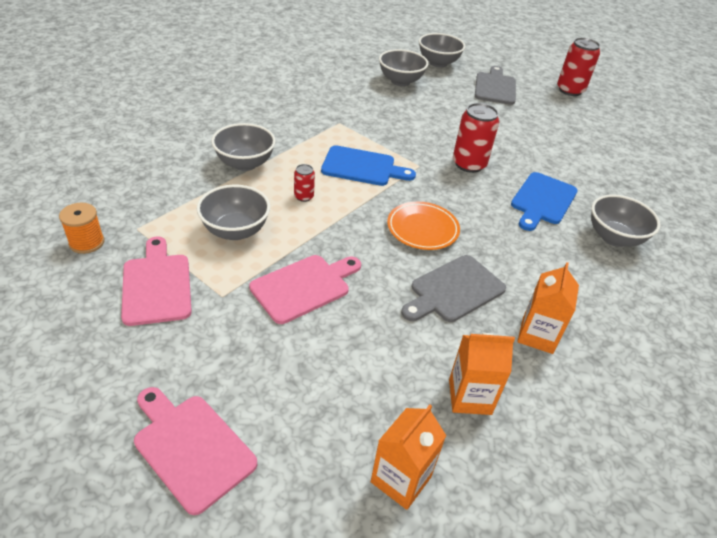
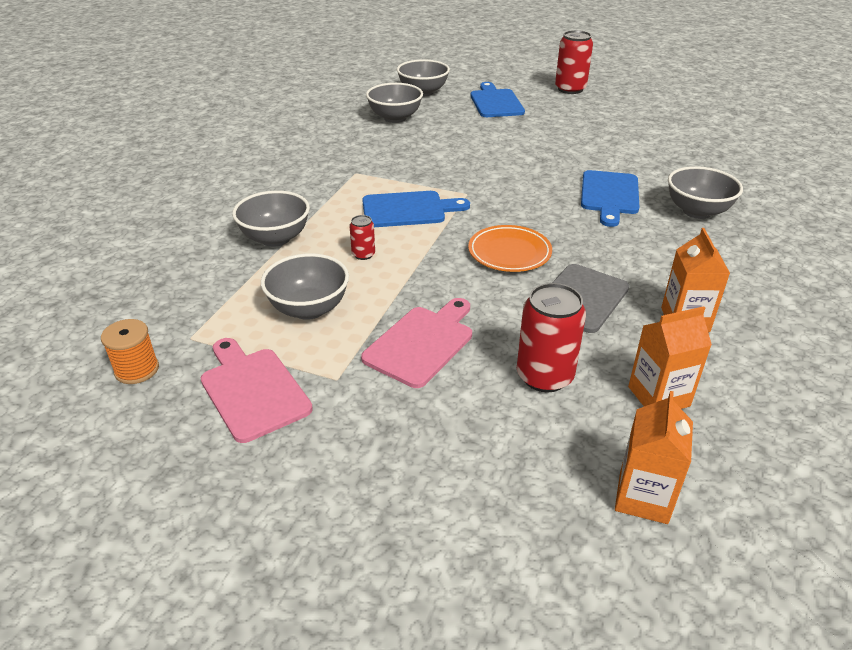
camera: 15 degrees left, 5 degrees down
pink cutting board [134,387,257,515] -> none
red can [453,103,499,173] -> red can moved to [517,283,586,392]
grey cutting board [475,66,516,105] -> blue cutting board [470,82,525,117]

